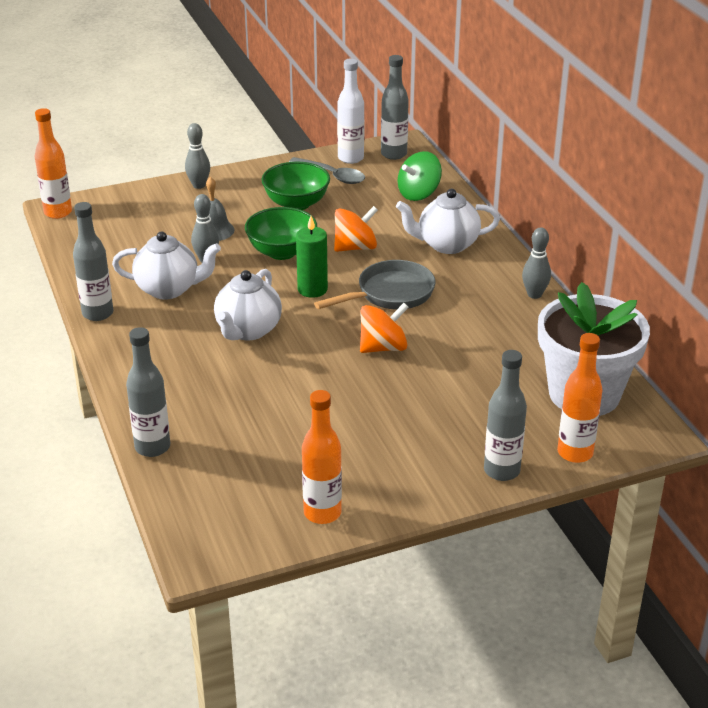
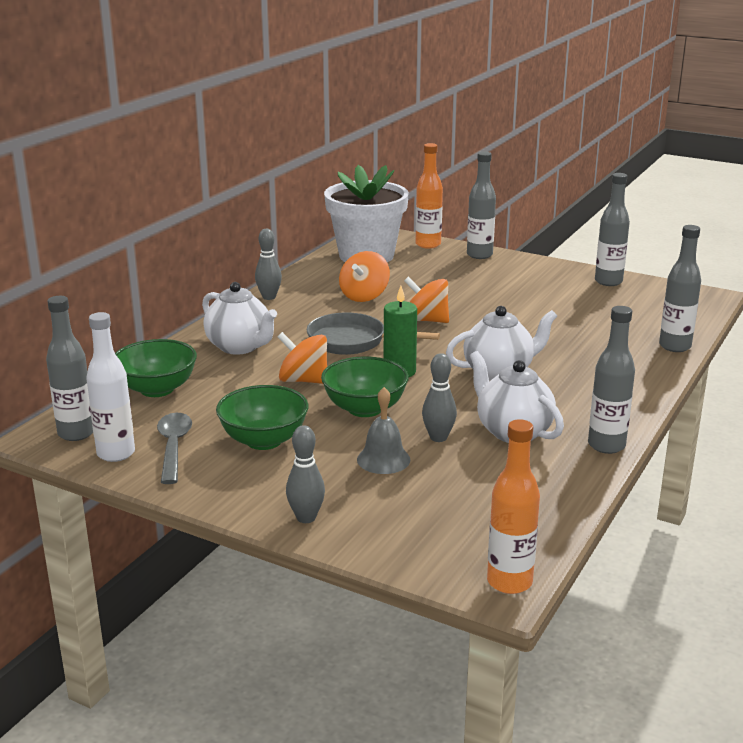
camera: 130 degrees left, 10 degrees down
orange bottle [302,390,342,524] -> grey bottle [595,173,630,286]
green spinning top [398,151,442,201] -> green bowl [115,339,197,397]
none -> orange spinning top [339,251,390,302]

